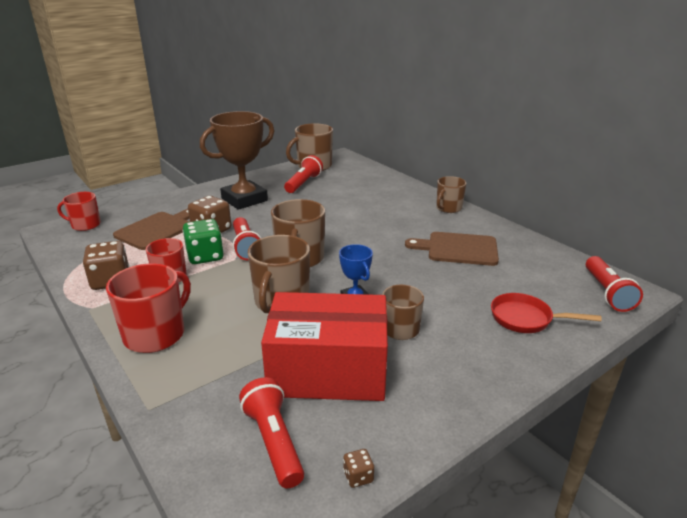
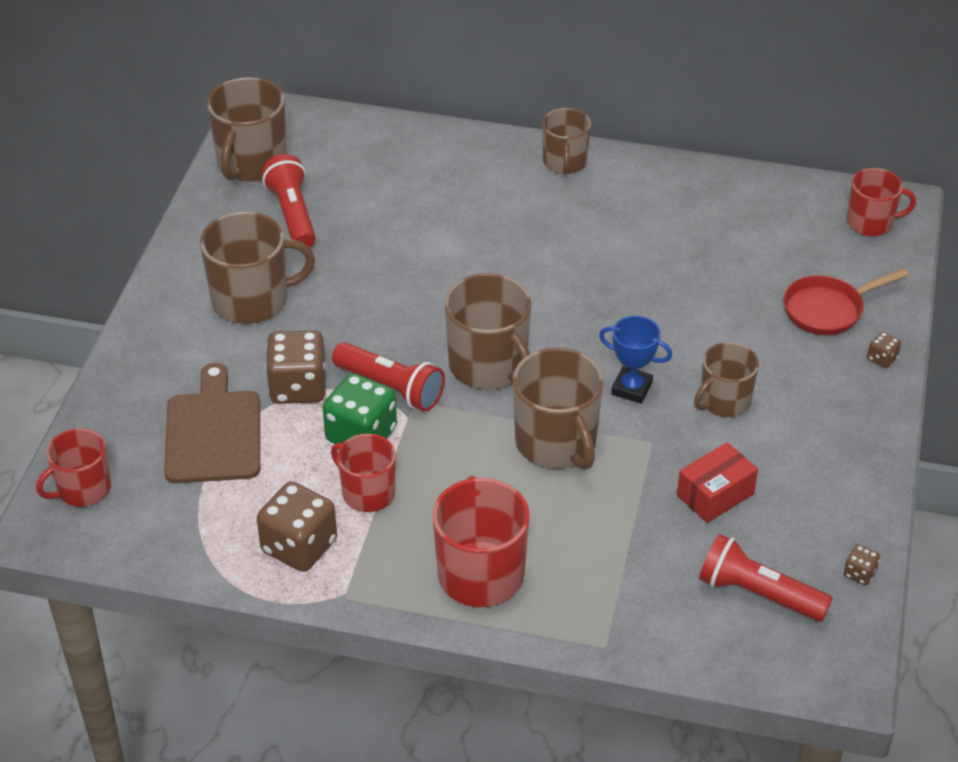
camera: 40 degrees left, 15 degrees up
brown trophy [200,111,274,210] -> brown mug [200,211,315,324]
red box [261,292,388,401] -> red box [677,442,758,523], size x0.44
brown cutting board [405,232,499,266] -> none
red flashlight [586,256,643,312] -> red mug [847,168,916,236]
none -> brown dice [867,331,901,368]

